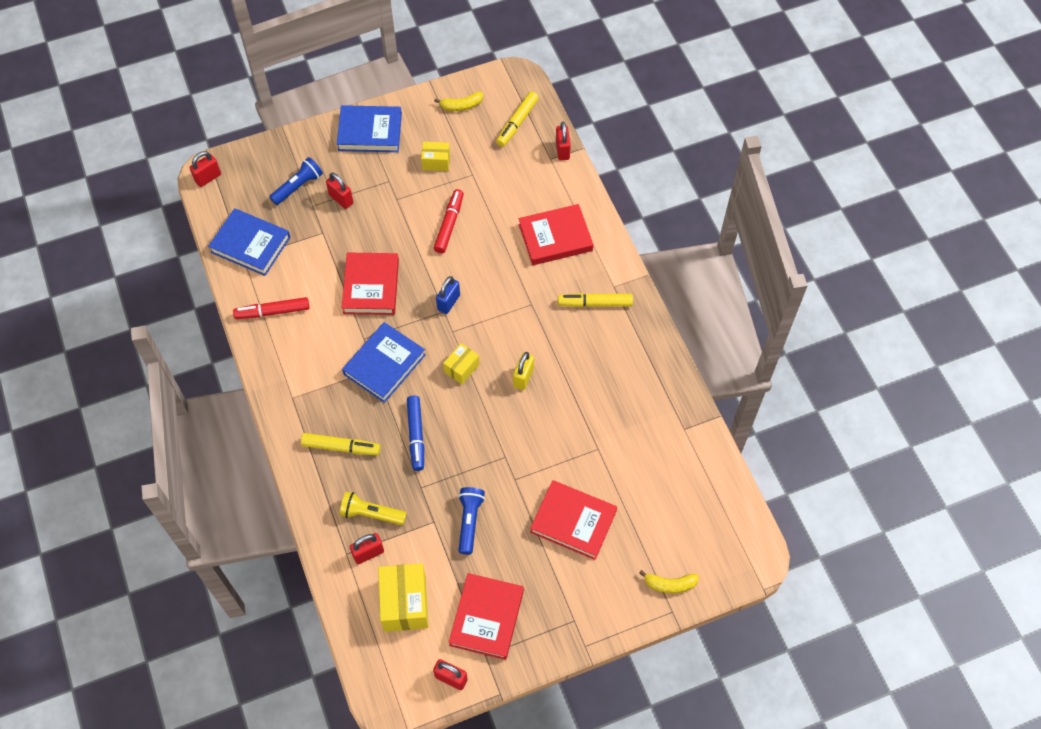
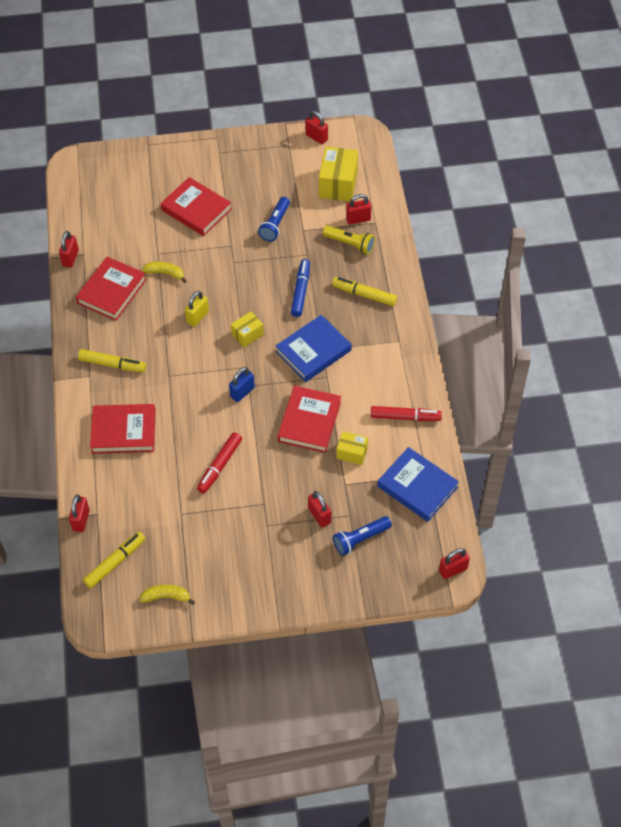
camera: 165 degrees left, 5 degrees down
blue book [337,105,402,152] -> none
yellow box [421,142,450,171] -> yellow box moved to [336,431,368,465]
red book [449,573,524,660] -> red book moved to [76,257,147,321]
yellow banana [639,570,699,593] -> yellow banana moved to [142,262,186,283]
none -> red padlock [59,231,79,268]

